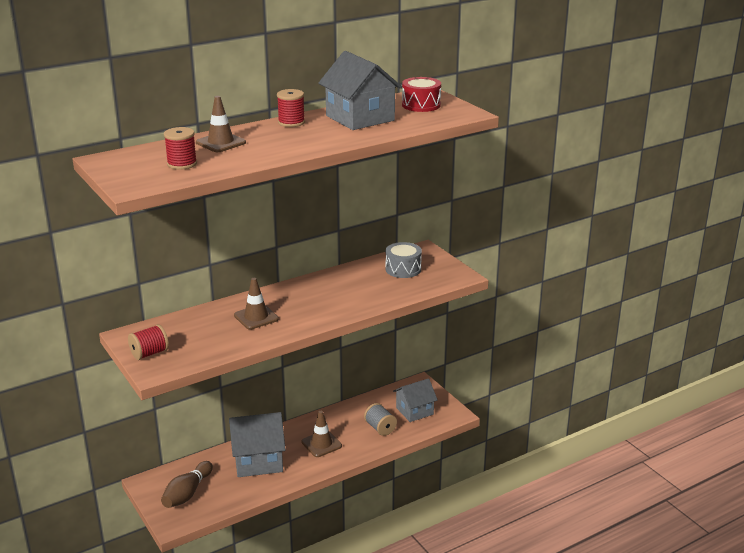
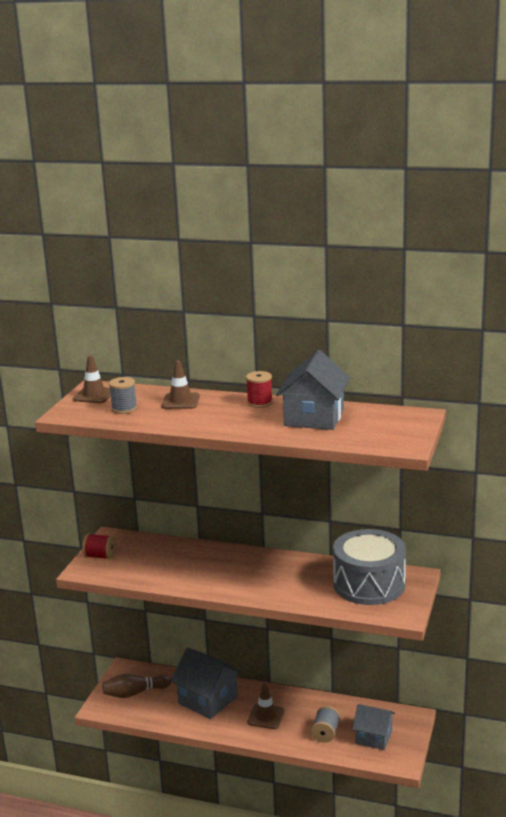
camera: 50 degrees right, 5 degrees down
red spool [164,127,197,170] -> grey spool [109,377,137,414]
brown traffic cone [234,278,279,330] -> brown traffic cone moved to [73,355,111,403]
grey drum [385,242,422,278] -> grey drum [333,529,406,605], size x1.88
red drum [402,77,441,112] -> none

